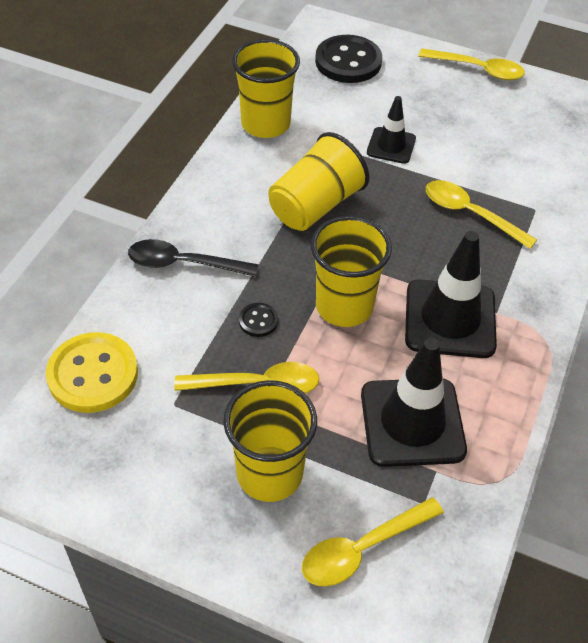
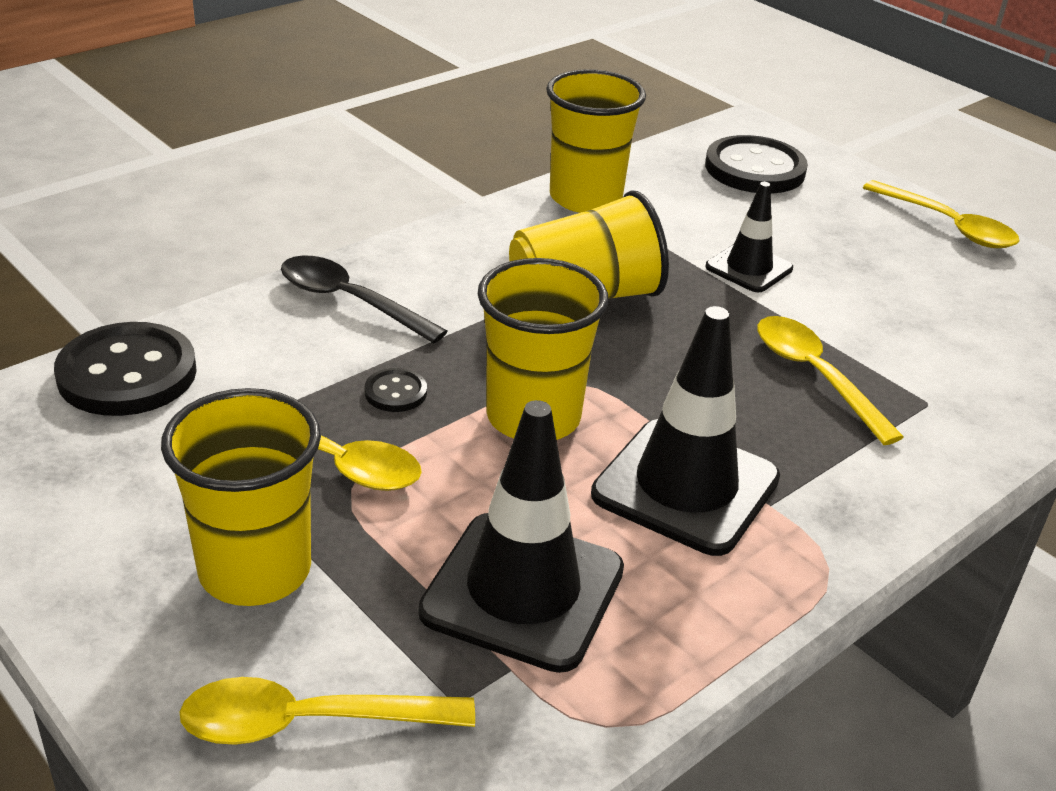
camera: 25 degrees right, 15 degrees down
yellow button [46,332,138,413] -> black button [54,322,197,416]

